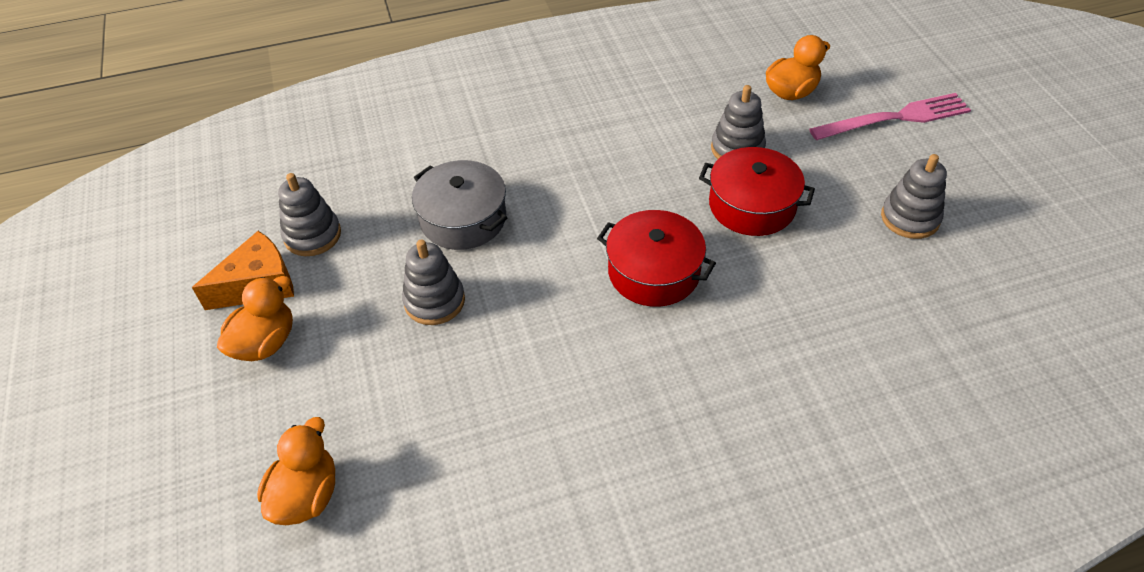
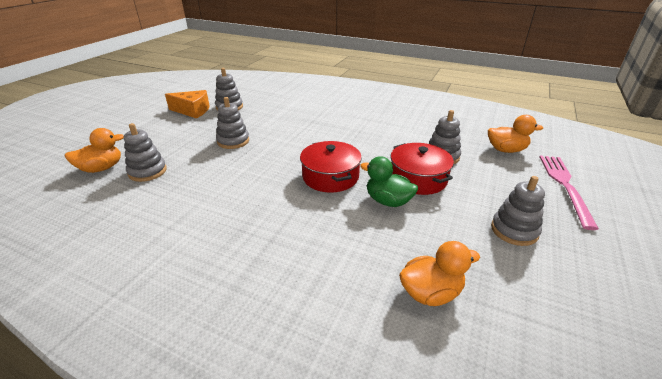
camera: 40 degrees right, 15 degrees down
orange duck [217,276,293,361] -> orange duck moved to [399,241,480,306]
grey pot [412,160,507,250] -> none
pink fork [809,93,971,140] -> pink fork turned 105 degrees counterclockwise [540,156,599,230]
none -> grey stacking toy [124,123,167,182]
none -> green duck [360,156,418,207]

